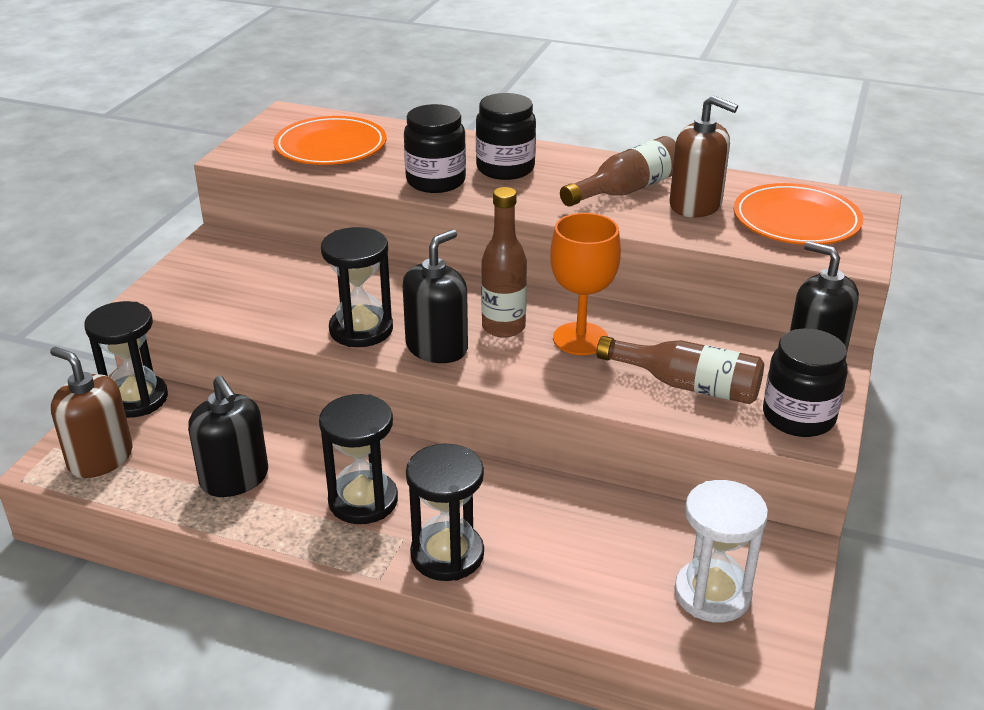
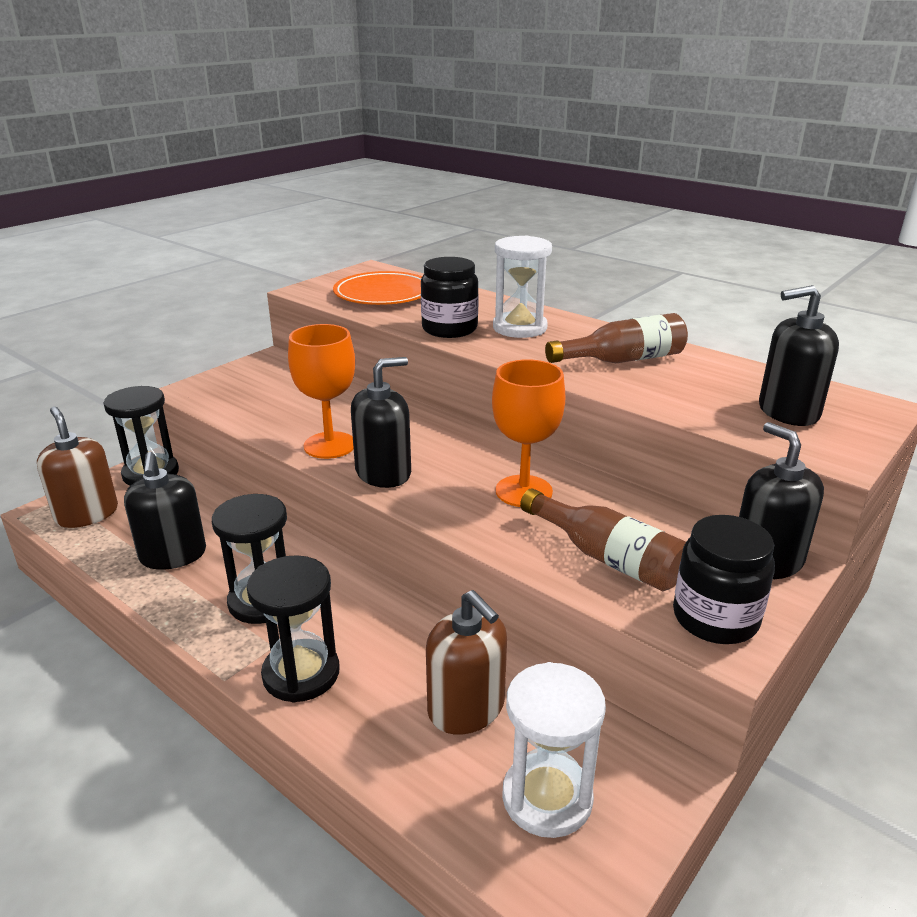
camera: 20 degrees right, 5 degrees down
black hourglass [321,227,393,347] -> orange goblet [288,324,355,459]
black jar [476,93,536,180] -> white hourglass [493,236,552,338]
brown bottle [481,187,527,338] -> none
brown soap dispenser [670,95,738,218] -> brown soap dispenser moved to [426,590,507,734]
orange plate [733,183,863,245] -> black soap dispenser [759,285,839,426]

